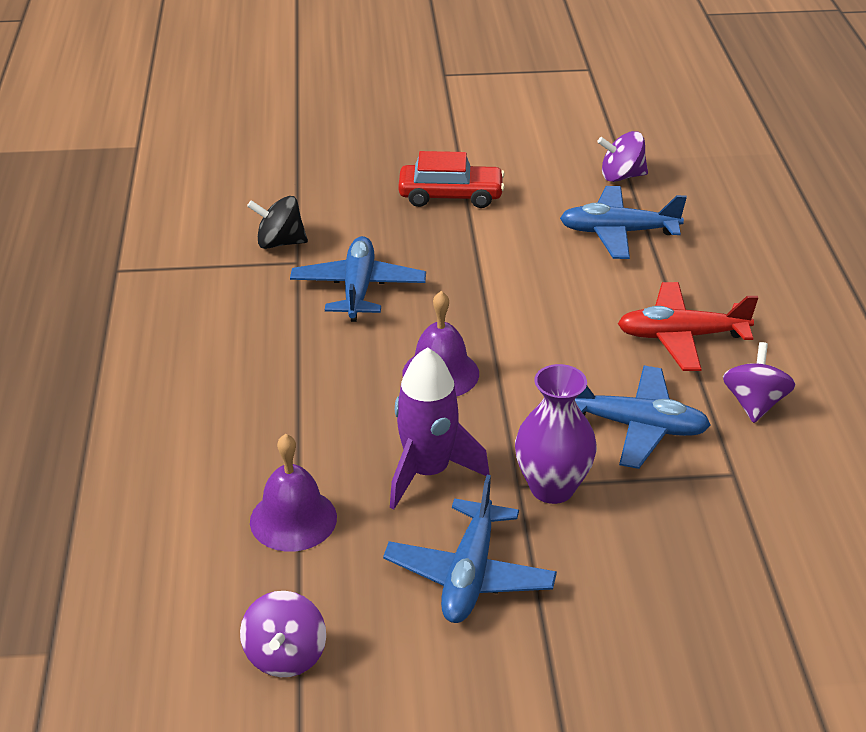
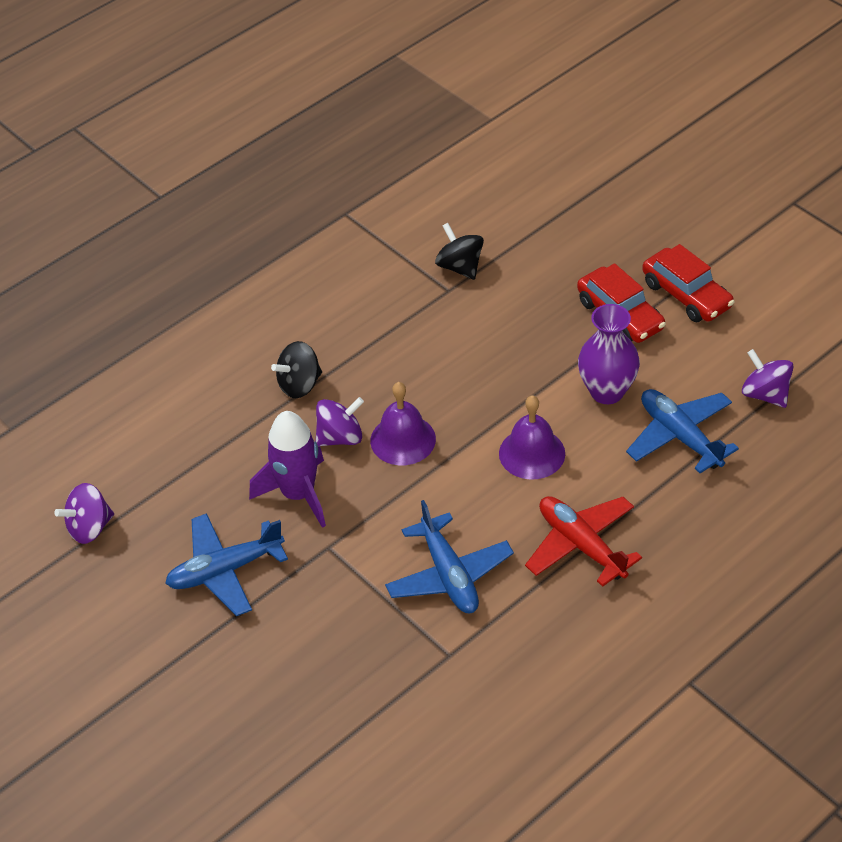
camera: 55 degrees right, 10 degrees up
purple bell [250,434,337,552] -> purple bell moved to [499,395,565,480]
blue plane [290,236,426,322] -> none
purple vase [515,364,597,504] -> purple vase moved to [578,304,640,404]
purple spinning top [723,342,795,423] -> purple spinning top moved to [316,397,364,446]
none -> black spinning top [271,341,322,398]
none -> red car [642,244,735,322]

